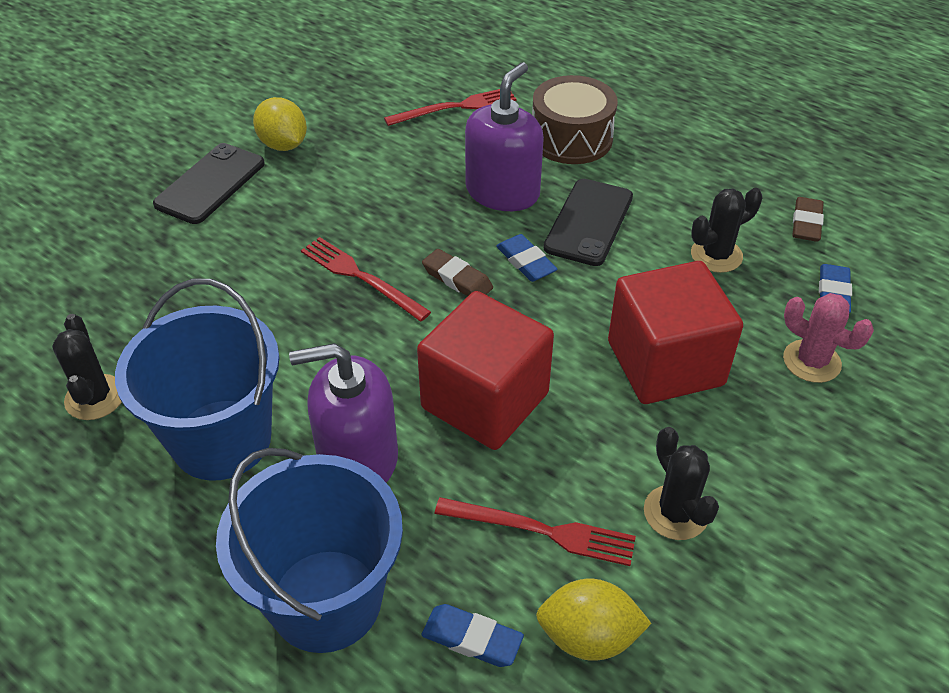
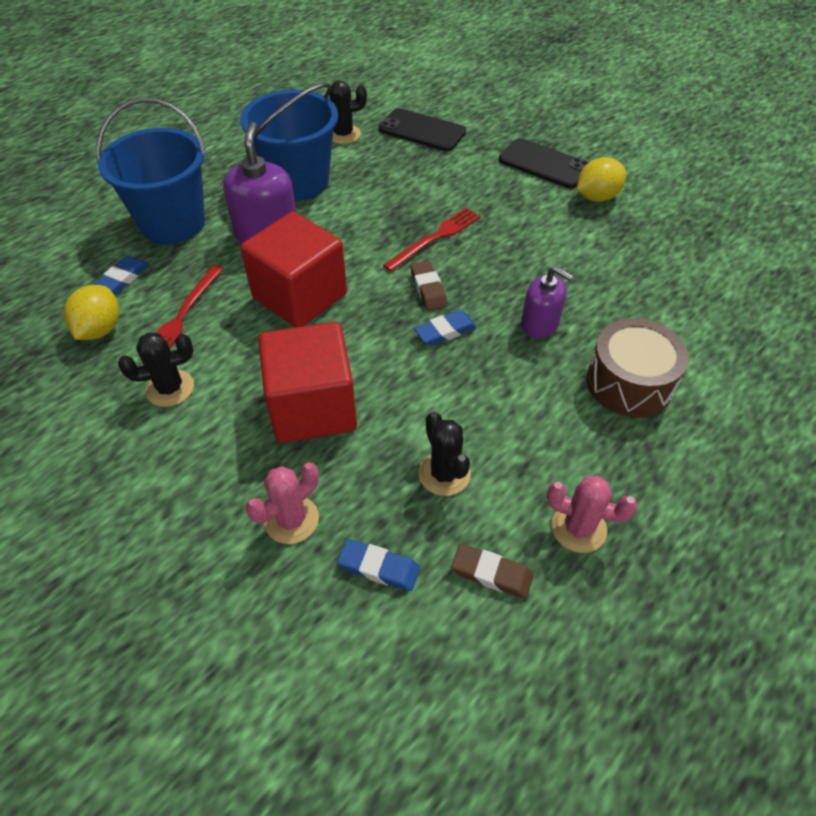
camera: 95 degrees right, 5 degrees up
red fork [384,89,516,126] -> none
brown eraser [422,249,493,296] -> brown eraser turned 60 degrees counterclockwise [410,261,447,311]
purple soap dispenser [465,62,544,211] -> purple soap dispenser [521,266,573,338], size x0.63
black phone [544,179,633,266] -> black phone moved to [379,108,466,151]
none -> pink cactus [547,476,638,553]

